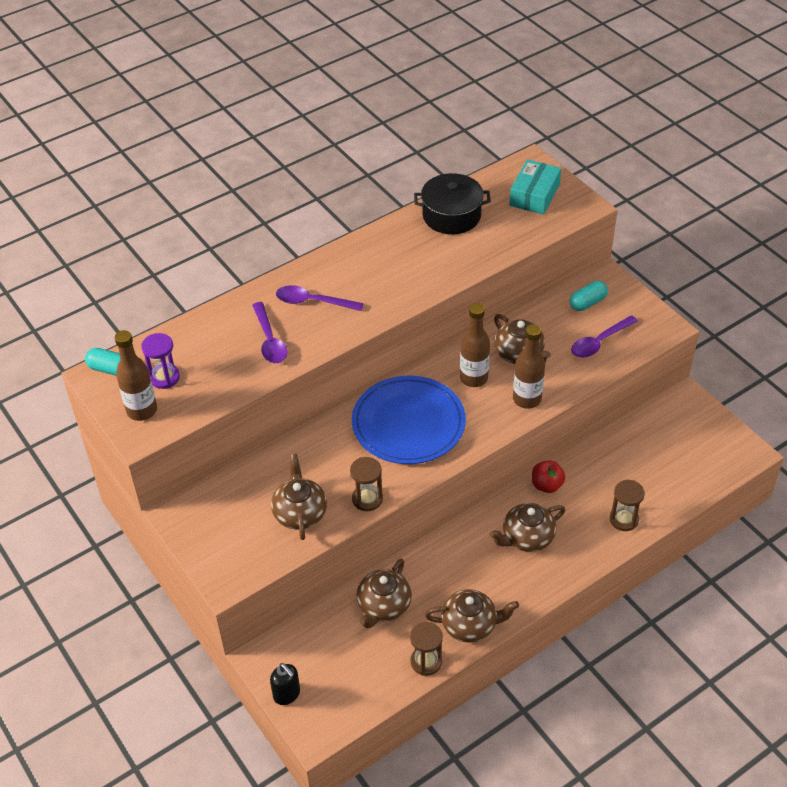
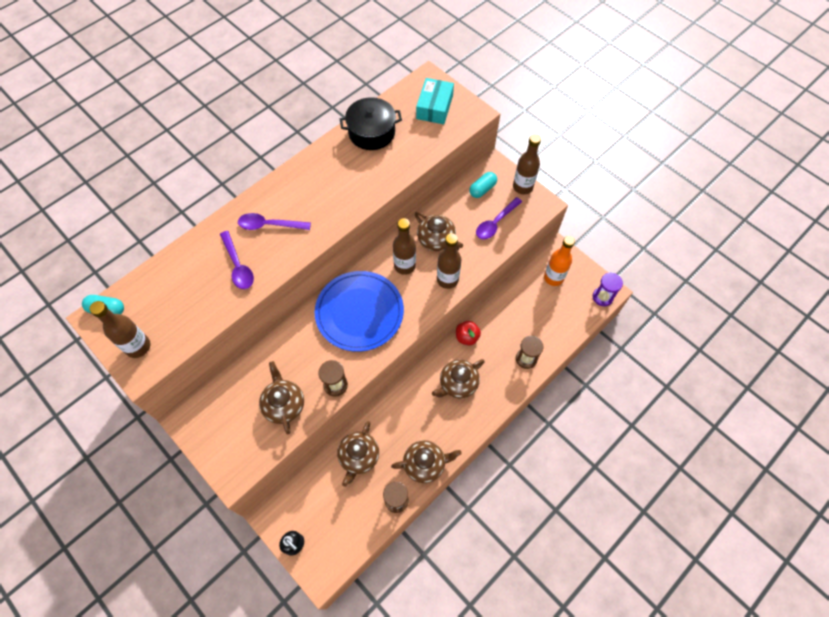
camera: 10 degrees left, 15 degrees up
purple hourglass [141,333,180,389] -> purple hourglass moved to [593,273,623,306]
none -> brown bottle [513,134,541,195]
none -> orange bottle [544,236,575,286]

